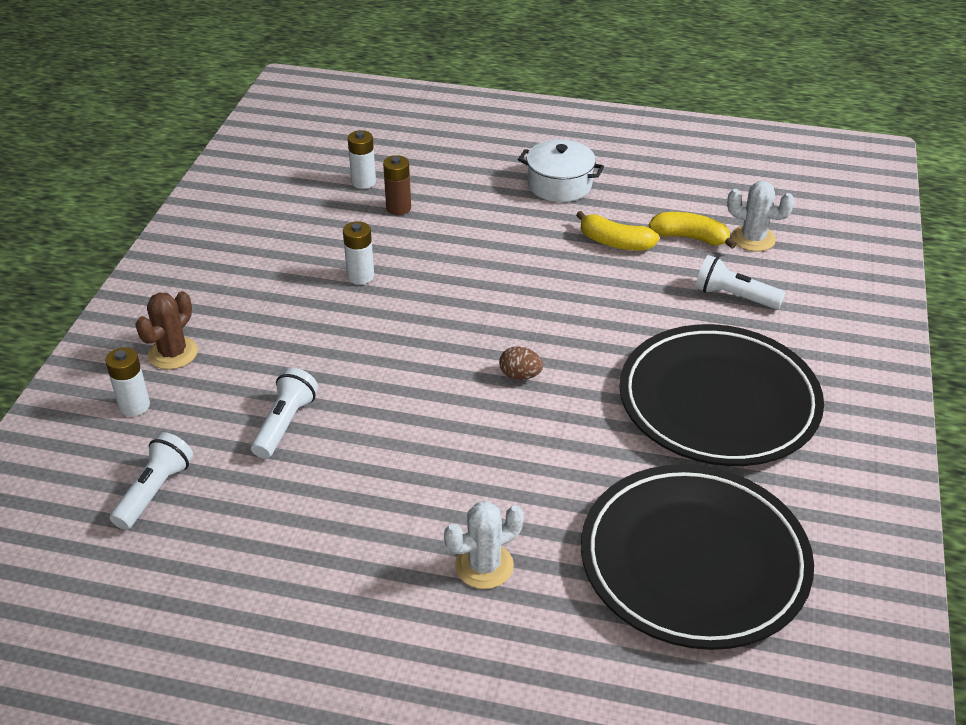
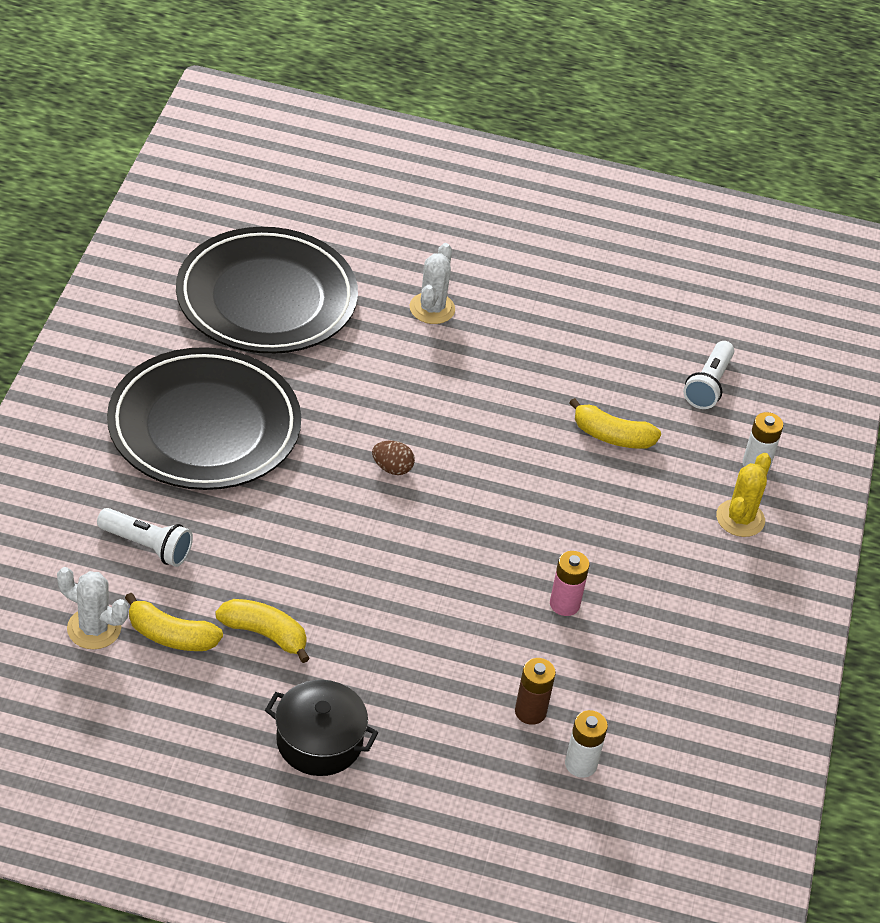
camera: 175 degrees right, 5 degrees up
brown cactus [135,291,198,370] -> yellow cactus [716,453,771,537]
white flashlight [251,368,318,459] -> yellow banana [569,398,661,449]
white battery [343,221,374,284] -> pink battery [550,551,589,616]
white cactus [444,501,524,589] -> white cactus turned 45 degrees counterclockwise [409,243,455,324]
white pot [518,140,604,202] -> black pot [265,680,379,776]

